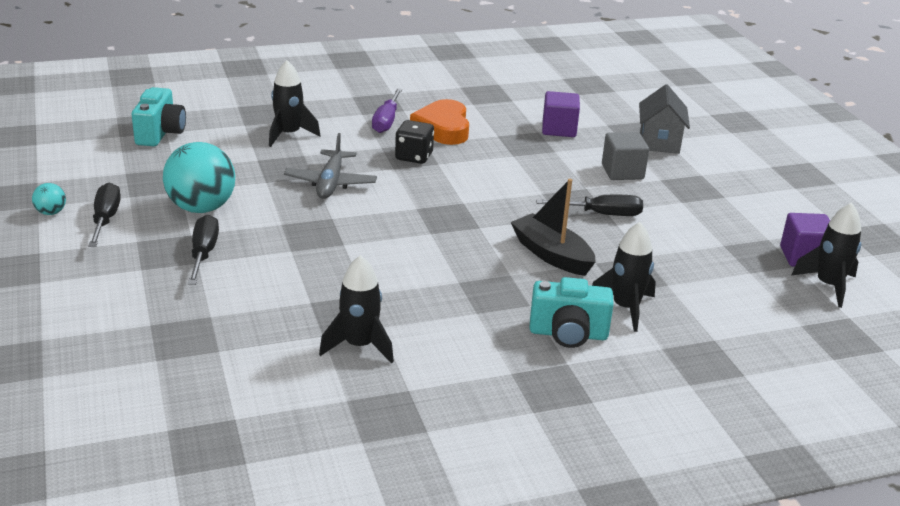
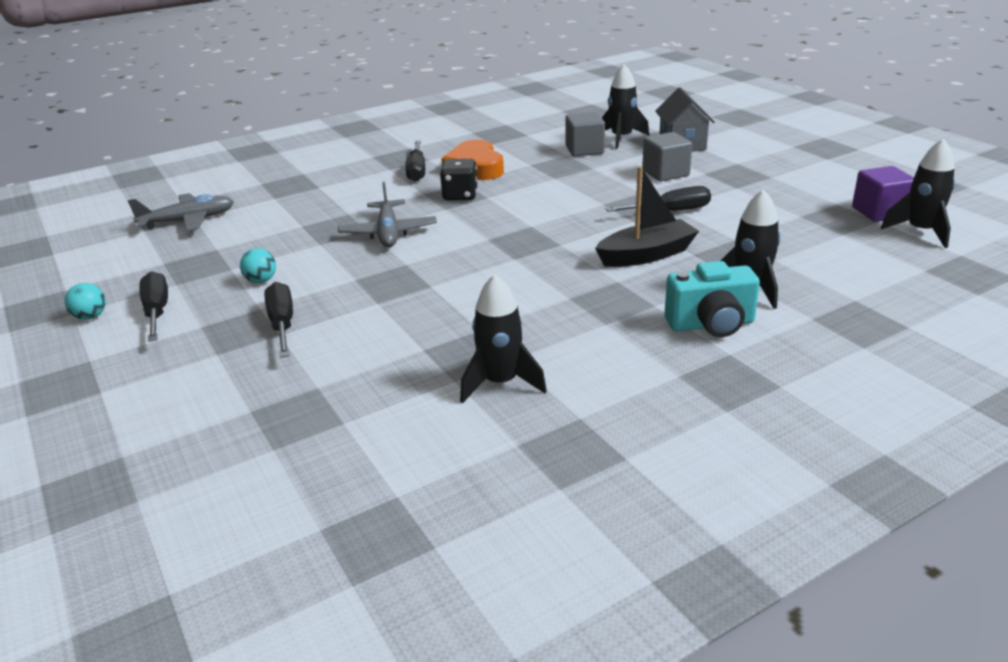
camera: 10 degrees left, 0 degrees up
turquoise camera [132,87,186,146] -> grey plane [128,193,234,231]
turquoise ball [163,142,235,213] -> turquoise ball [240,248,276,283], size x0.45
black rocket [269,60,320,147] -> black rocket moved to [602,64,649,149]
purple screwdriver [372,88,402,133] -> black screwdriver [405,140,425,181]
black boat [511,179,596,276] -> black boat turned 120 degrees clockwise [595,166,699,267]
purple cube [542,91,580,137] -> grey cube [565,112,605,157]

